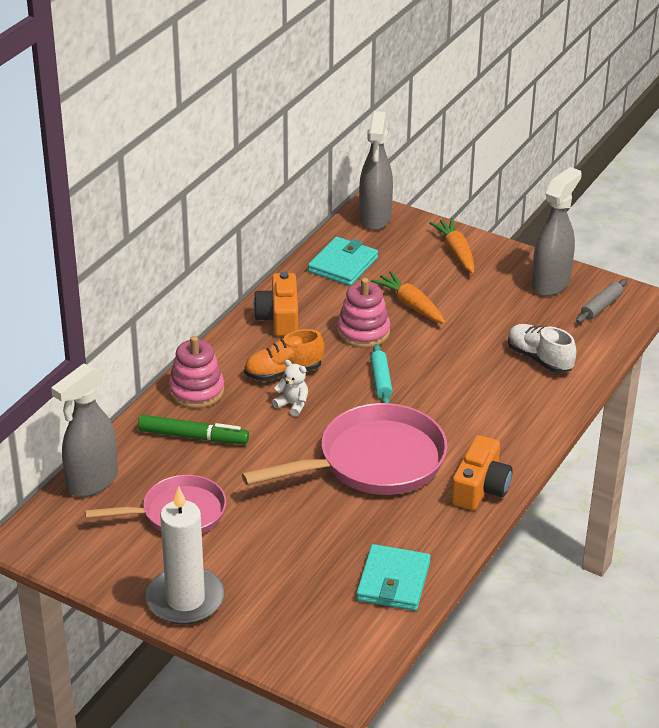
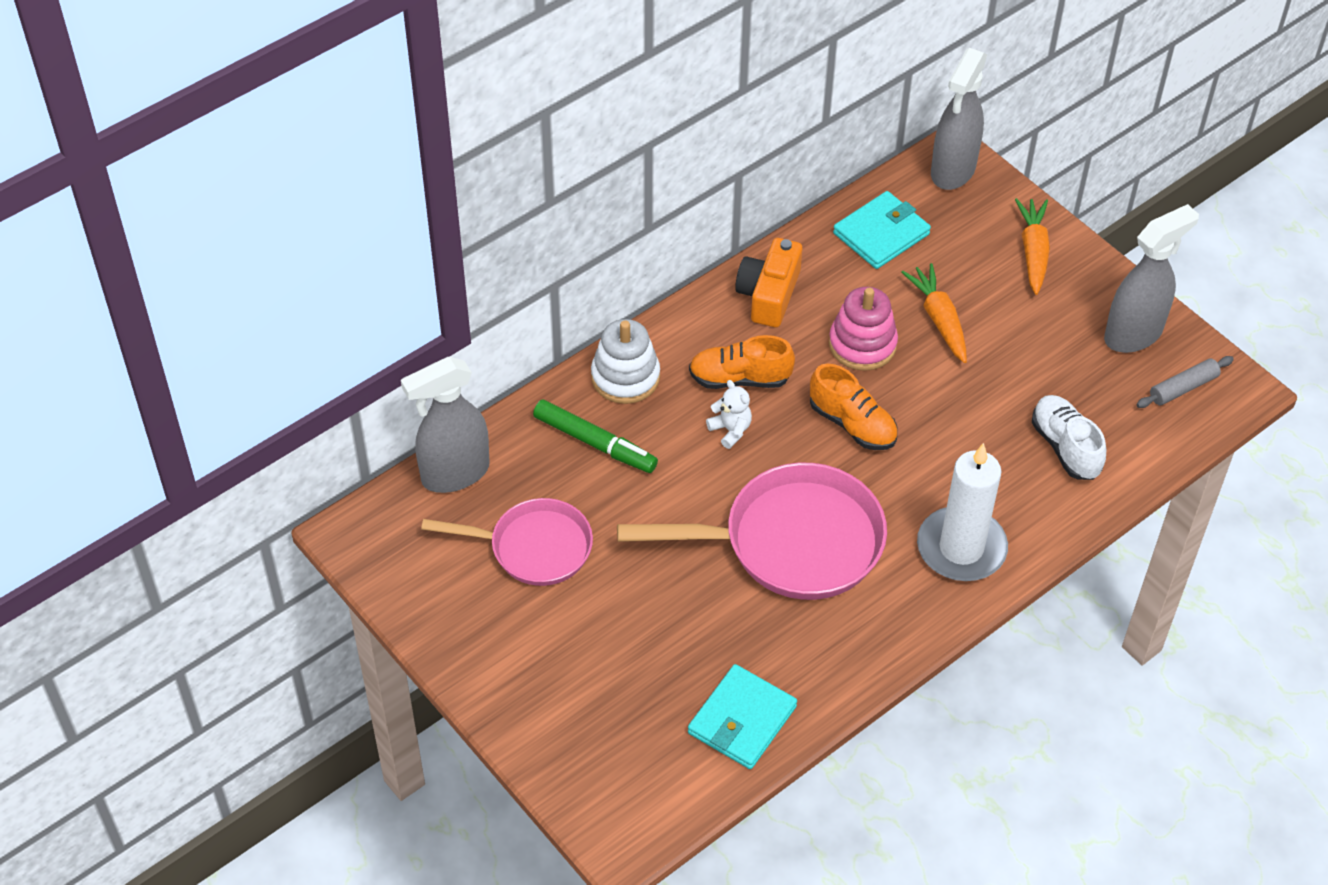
camera: 20 degrees right, 15 degrees up
white candle [146,486,225,625] -> white candle moved to [917,443,1008,581]
pink stacking toy [168,336,224,408] -> white stacking toy [591,319,660,404]
turquoise rolling pin [370,344,393,403] -> orange shoe [810,363,898,450]
orange camera [451,435,513,510] -> none

